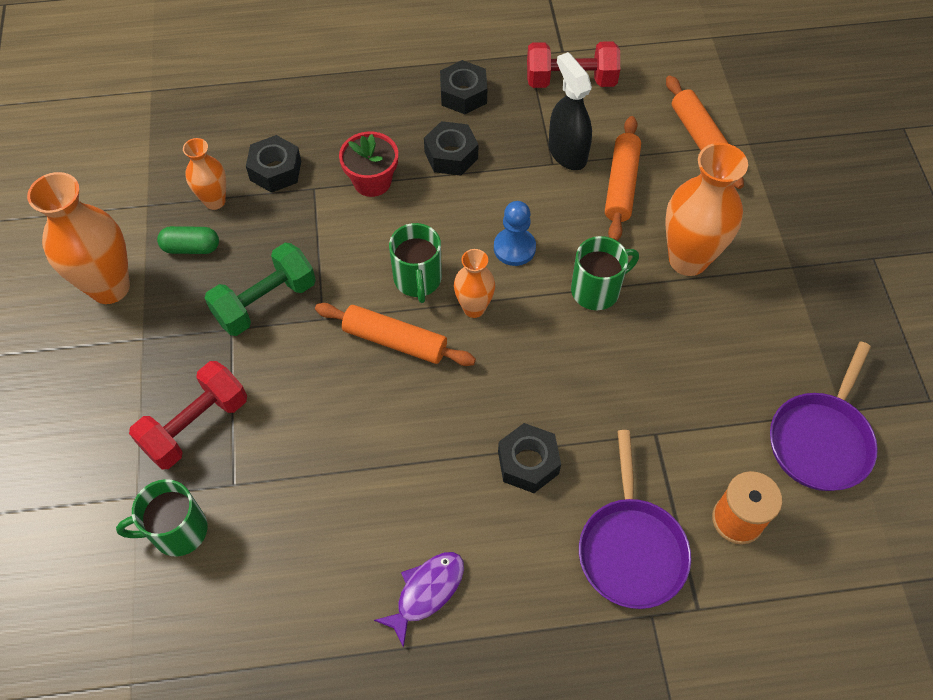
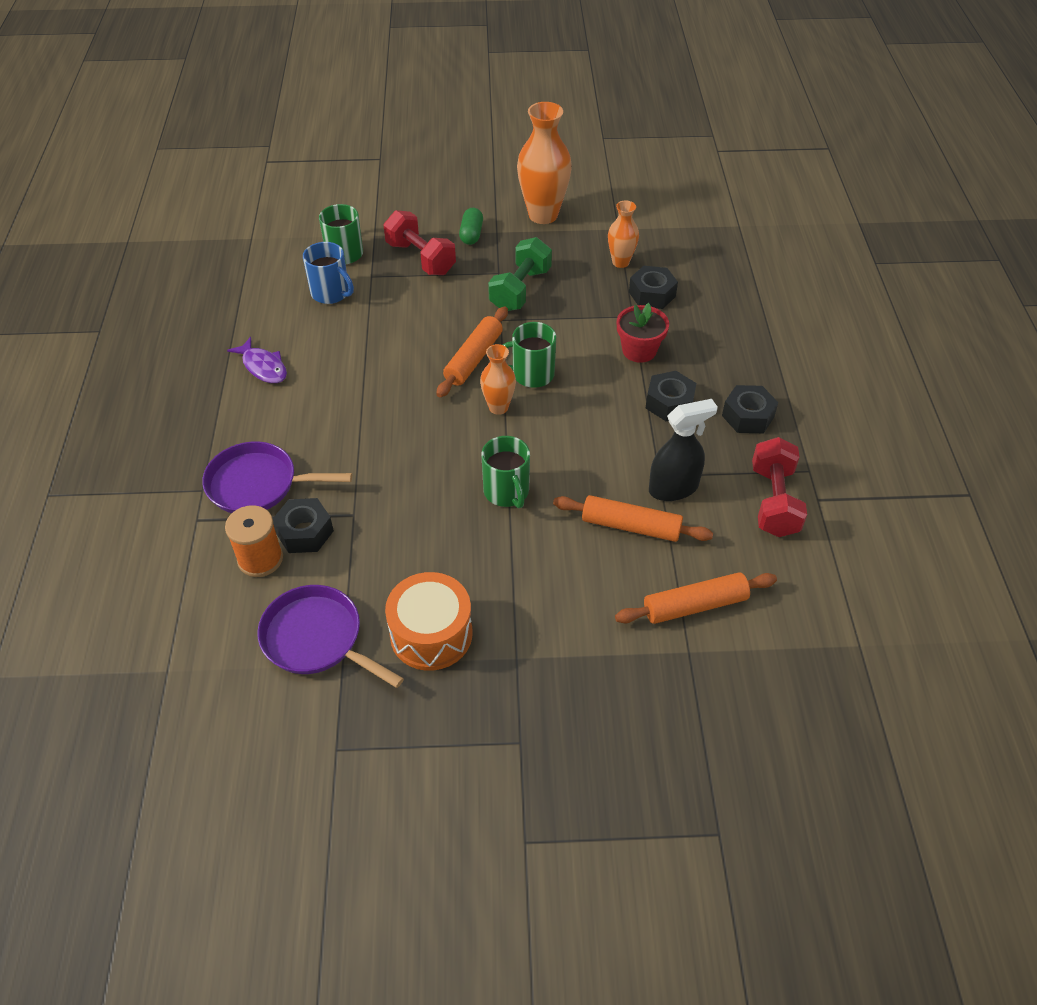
camera: 95 degrees right, 10 degrees down
green capsule [157,226,219,254] -> green capsule moved to [459,208,483,245]
green dumbbell [205,243,316,336] -> green dumbbell turned 60 degrees clockwise [488,237,552,311]
blue pawn [494,201,536,266] -> none
black nut [498,423,561,493] -> black nut moved to [273,498,334,553]
orange vase [665,143,748,276] -> none
none -> blue mug [303,242,354,304]
none -> orange drum [385,572,472,671]

